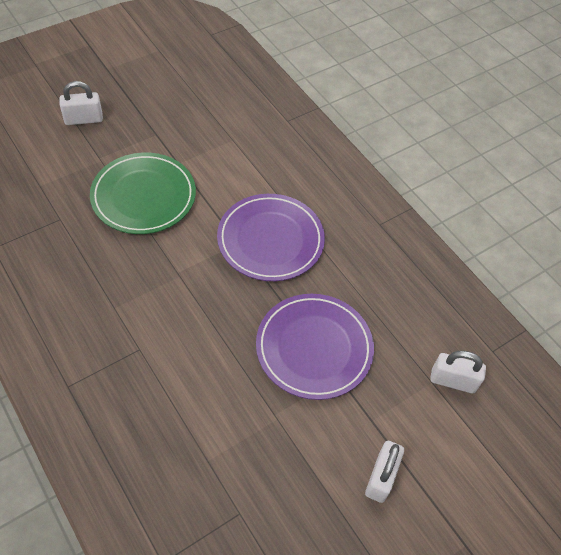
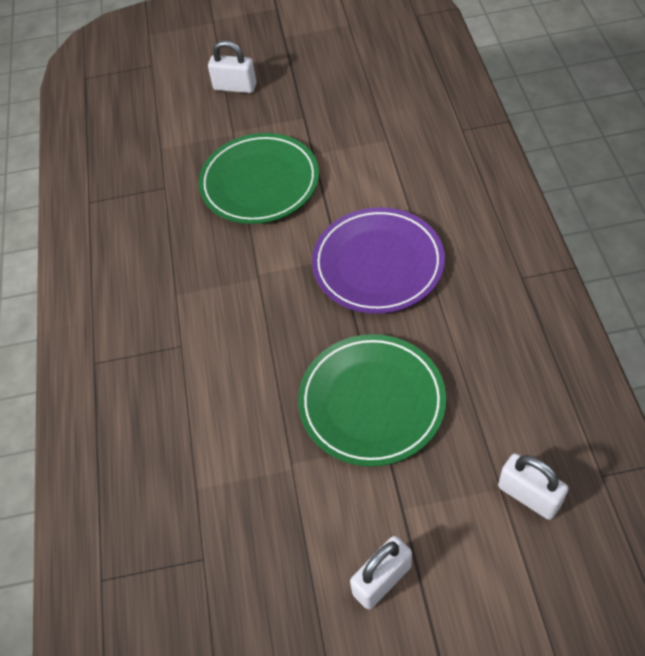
camera: 35 degrees right, 0 degrees up
purple plate [256,294,374,400] -> green plate [298,334,446,466]

